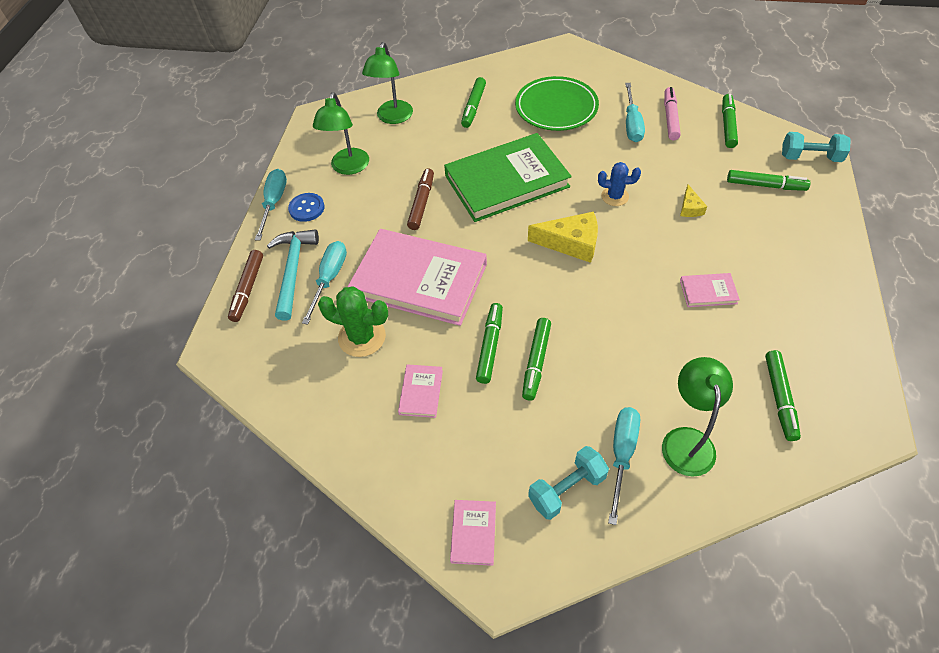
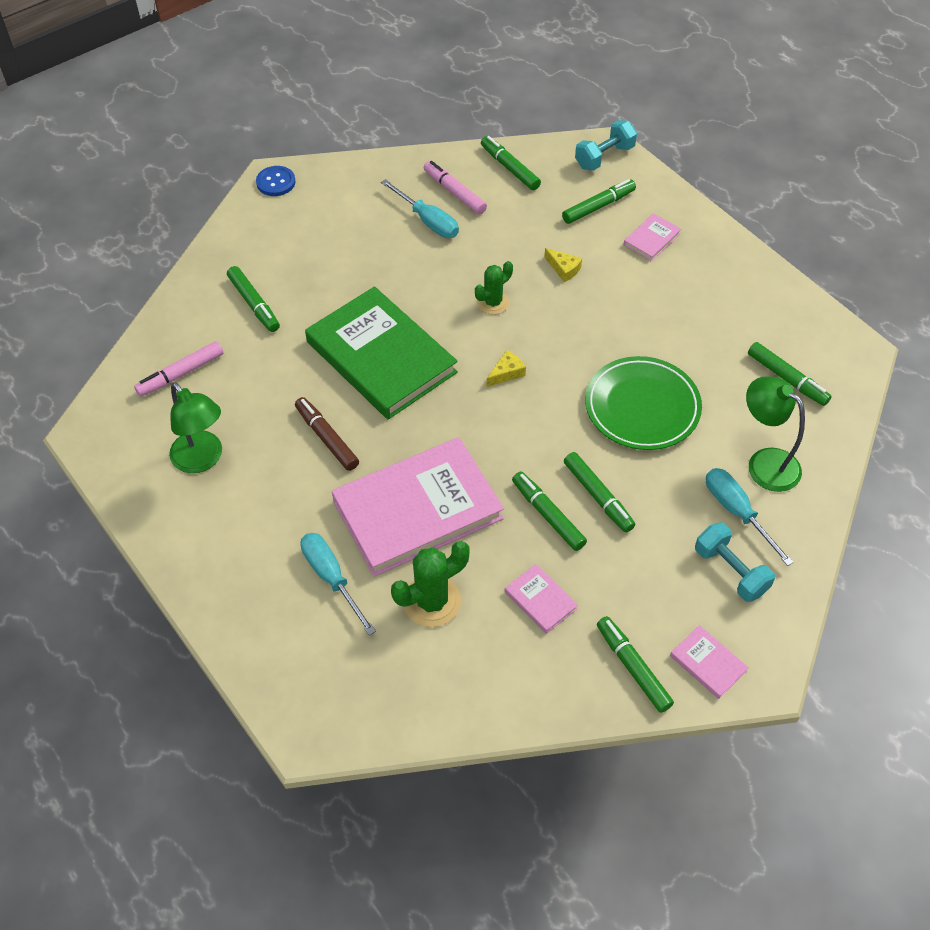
camera: 50 degrees left, 0 degrees up
brown marker [228,250,263,322] -> none
turquoise screwdriver [255,169,287,241] -> none
turquoise hammer [267,229,319,321] -> none
blue button [288,193,325,222] -> blue button moved to [256,166,296,196]
green lamp [362,42,413,124] -> pink marker [134,341,223,397]
green book [444,133,572,222] -> green book turned 60 degrees counterclockwise [305,286,458,420]
green plate [515,76,599,131] -> green plate moved to [585,356,702,450]
yellow cheese [528,211,598,263] -> yellow cheese [487,350,526,387], size x0.53
turquoise dumbbell [528,446,609,520] -> turquoise dumbbell turned 45 degrees counterclockwise [695,522,775,602]
blue cactus [598,162,641,206] -> green cactus [475,261,513,315]
pink book [680,273,740,307] -> pink book moved to [623,213,681,261]
none -> green marker [597,616,674,713]

